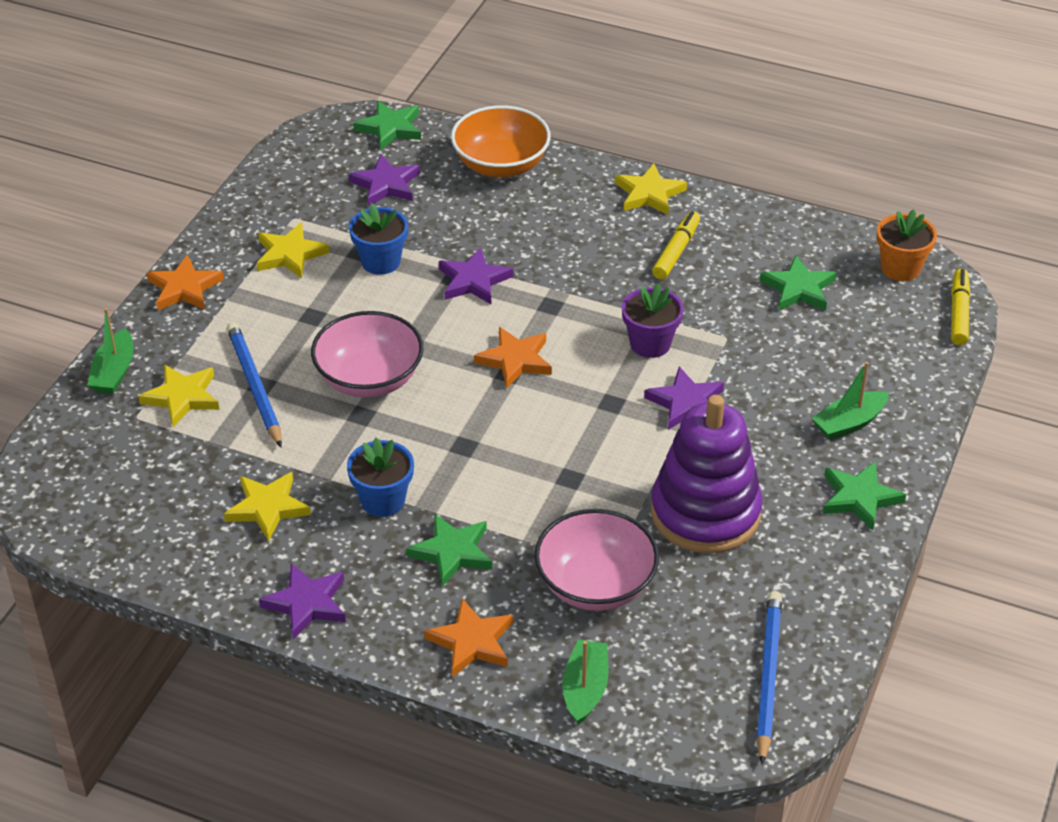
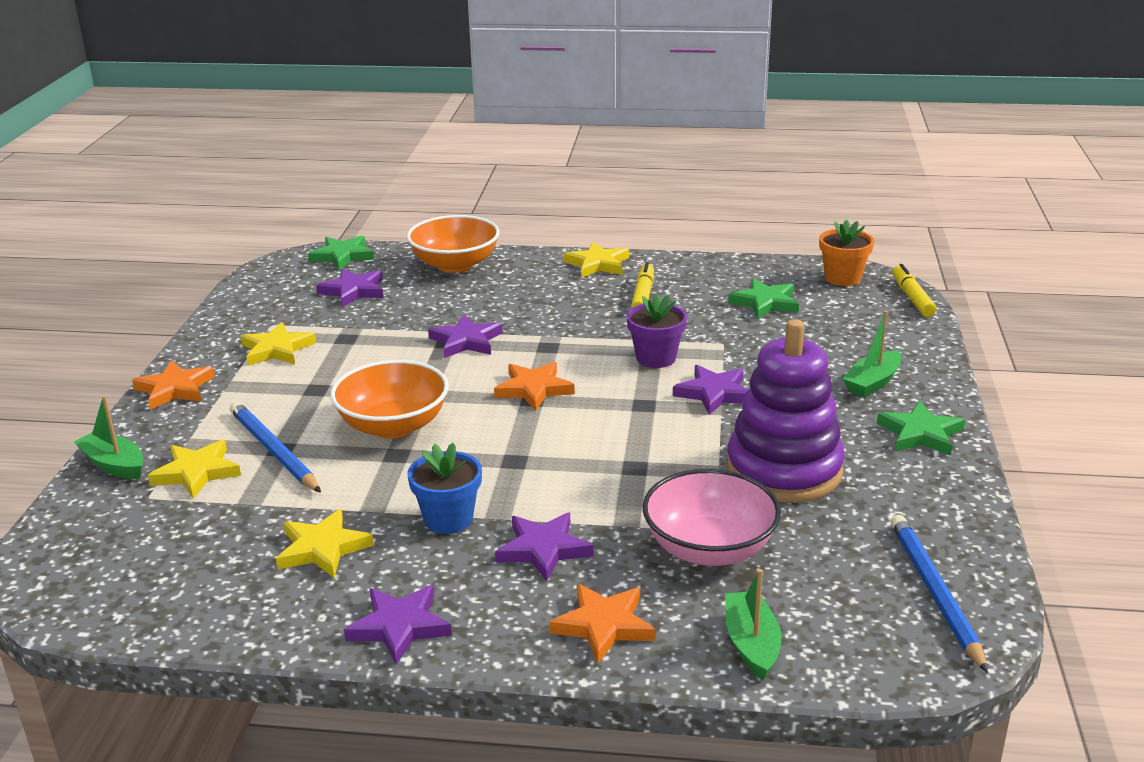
camera: 15 degrees left, 15 degrees down
green boat [88,308,133,394] -> green boat turned 135 degrees clockwise [74,395,144,479]
pink bowl [311,311,423,398] -> orange bowl [330,360,449,438]
blue flower pot [349,203,408,275] -> none
green star [406,514,492,587] -> purple star [495,512,593,581]

